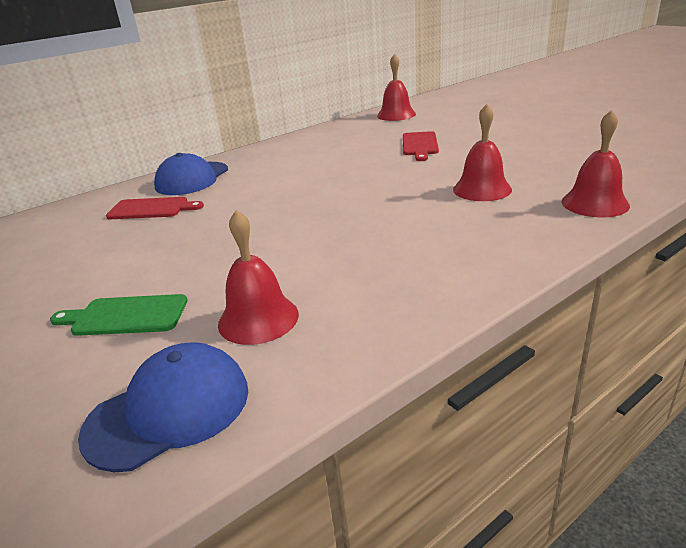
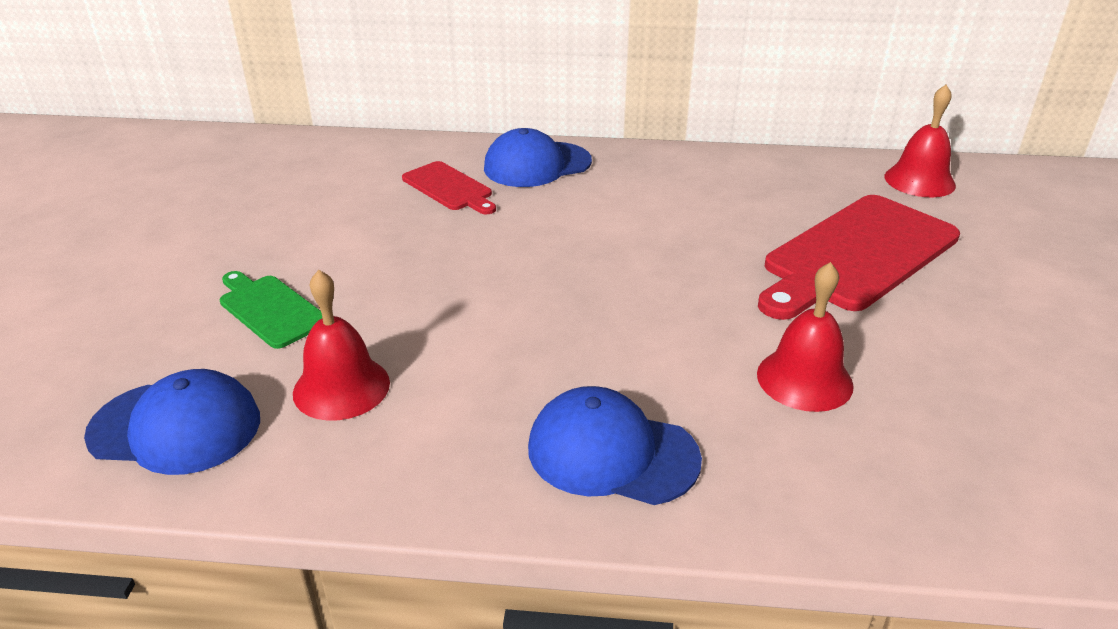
camera: 40 degrees right, 5 degrees up
red cutting board [403,131,439,161] -> red cutting board [758,195,960,320], size x1.94
red bell [561,110,630,217] -> none
none -> blue cap [528,386,702,505]

